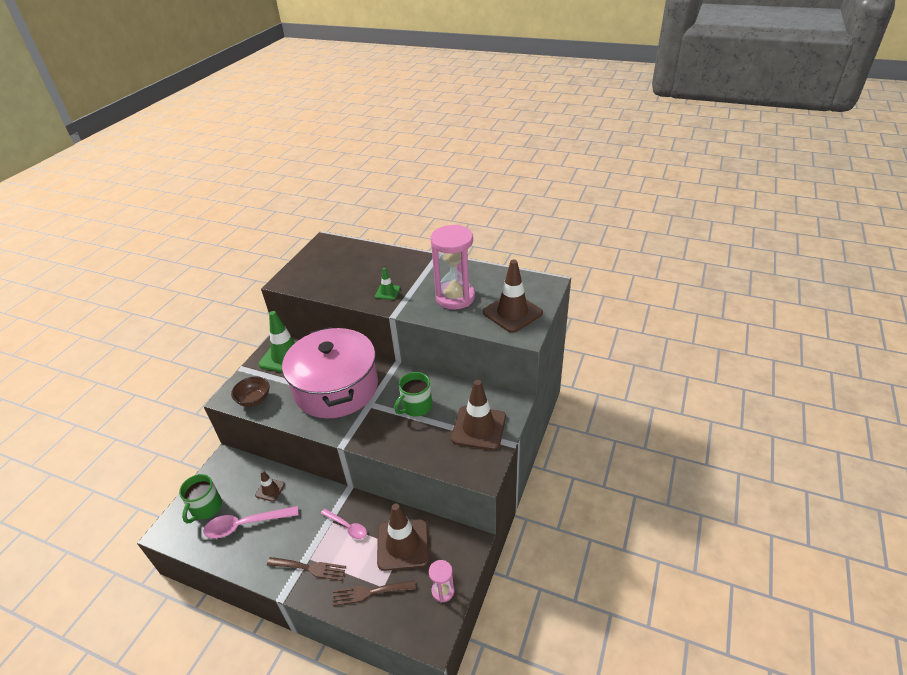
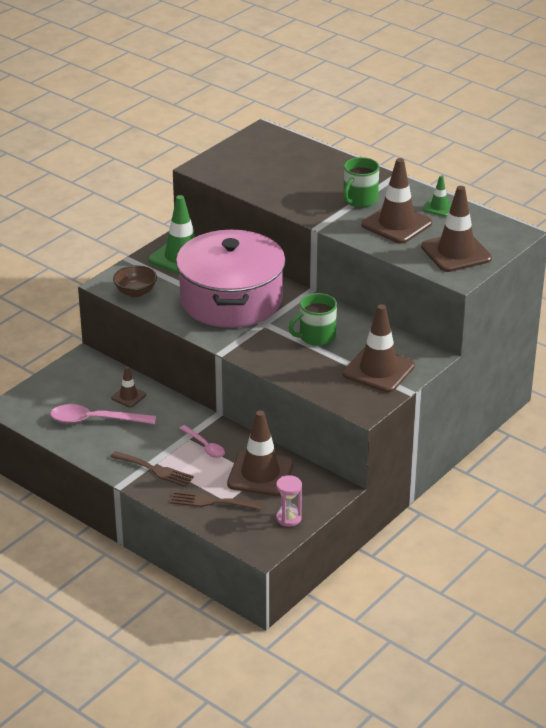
camera: 15 degrees right, 5 degrees down
green mug [179,474,222,524] -> green mug moved to [343,157,379,207]
green traffic cone [375,268,400,300] -> green traffic cone moved to [423,176,452,217]
pink hourglass [431,225,475,310] -> brown traffic cone [362,158,432,244]

